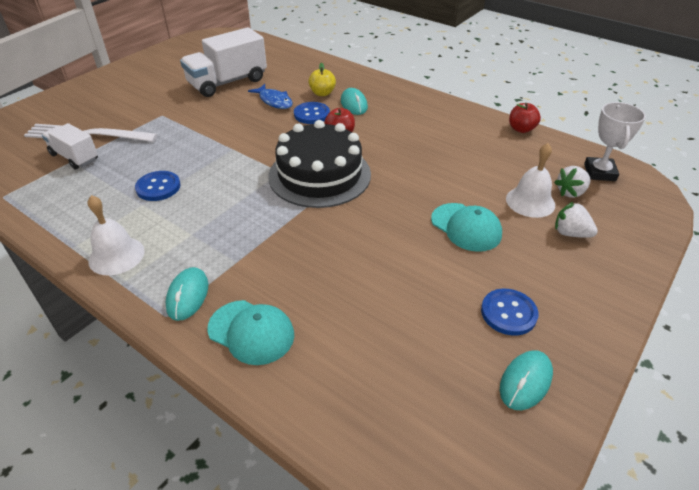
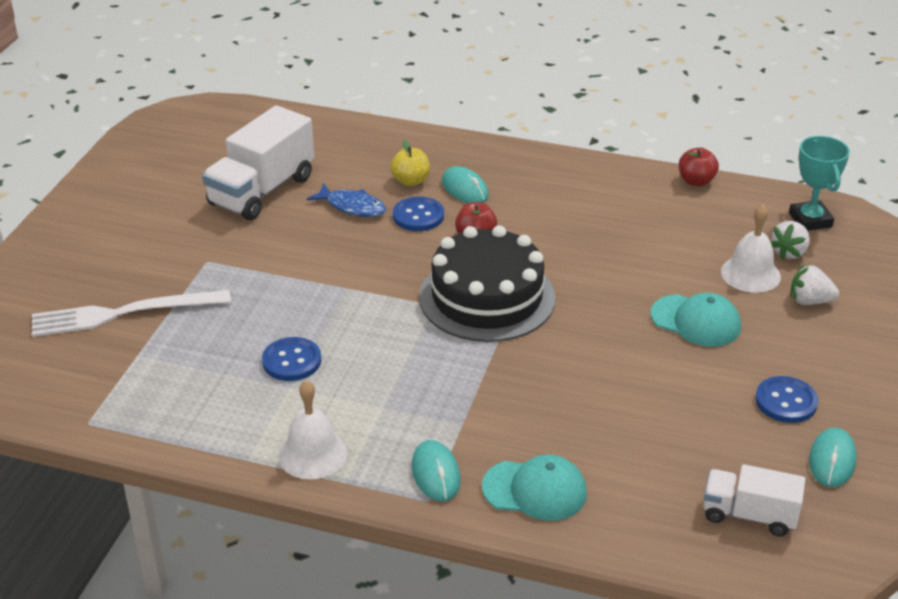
camera: 20 degrees left, 5 degrees down
white truck [42,123,98,169] -> white truck moved to [703,464,806,536]
white trophy [584,102,646,181] -> turquoise trophy [789,136,850,231]

